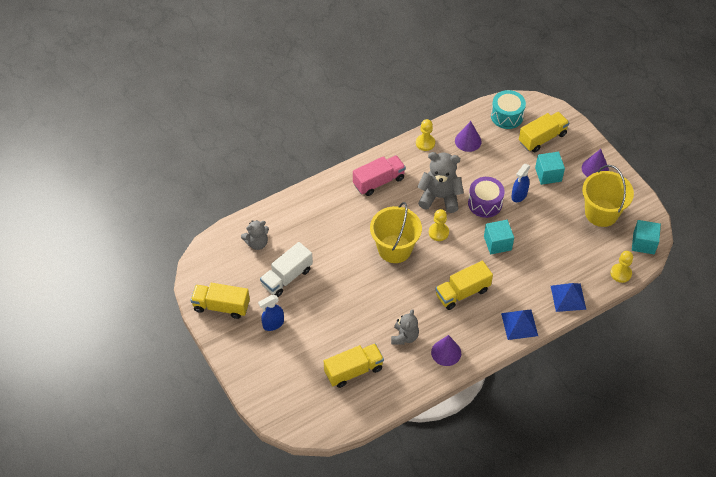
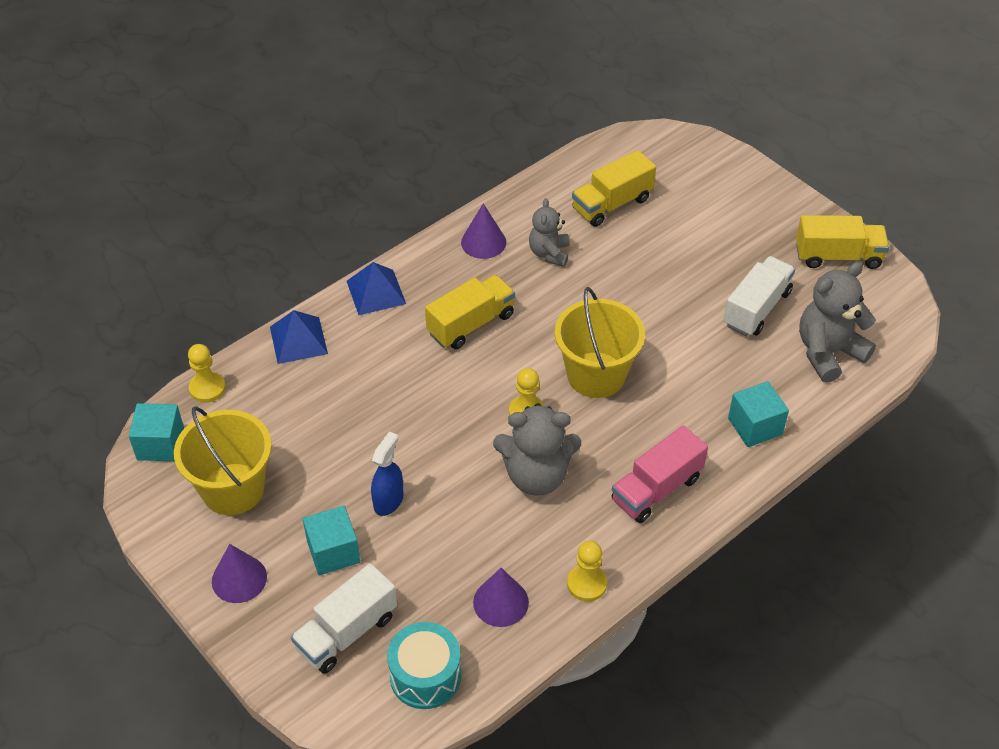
camera: 170 degrees right, 5 degrees down
grey teddy bear [241,220,269,250] -> grey teddy bear [799,262,876,383], size x1.62
blue spray bottle [258,295,284,331] -> none
purple drum [468,177,505,218] -> none
turquoise cube [484,220,514,254] -> turquoise cube moved to [728,381,789,447]
yellow truck [519,112,569,152] -> white truck [291,563,397,674]

